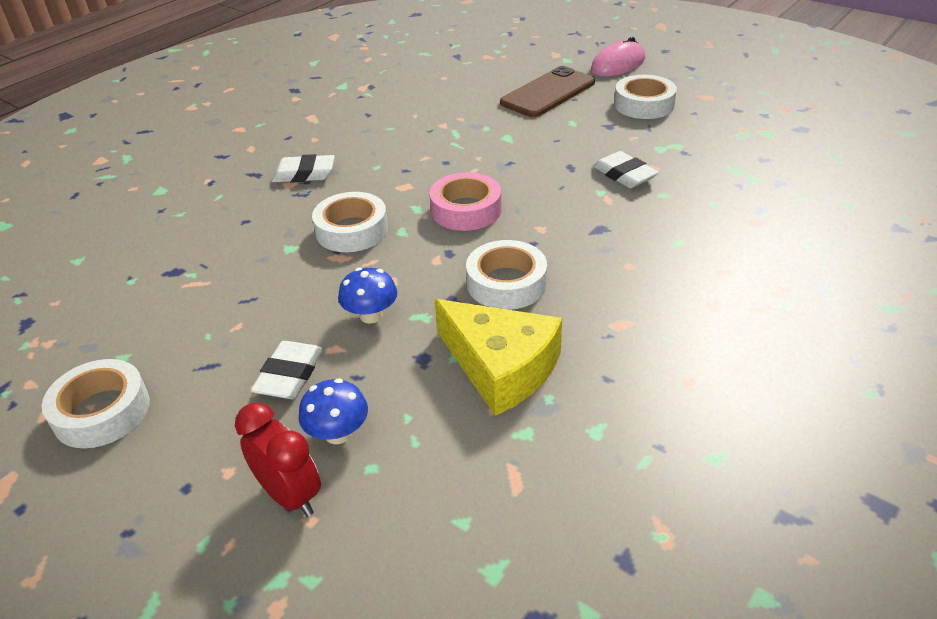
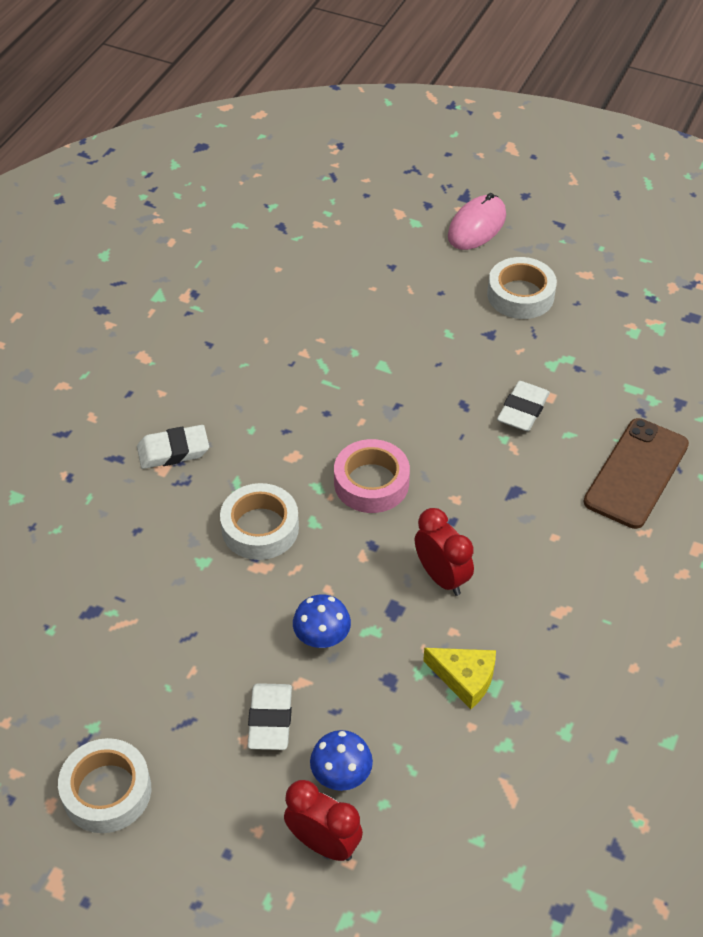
camera: 15 degrees left, 10 degrees up
yellow cheese [434,299,562,416] -> yellow cheese [423,648,496,709], size x0.58
white tape [466,240,547,310] -> red clock [415,508,474,596]
brown phone [500,66,595,117] -> brown phone moved to [584,418,689,529]
white eraser [593,151,659,188] -> white eraser turned 75 degrees clockwise [497,381,550,431]

